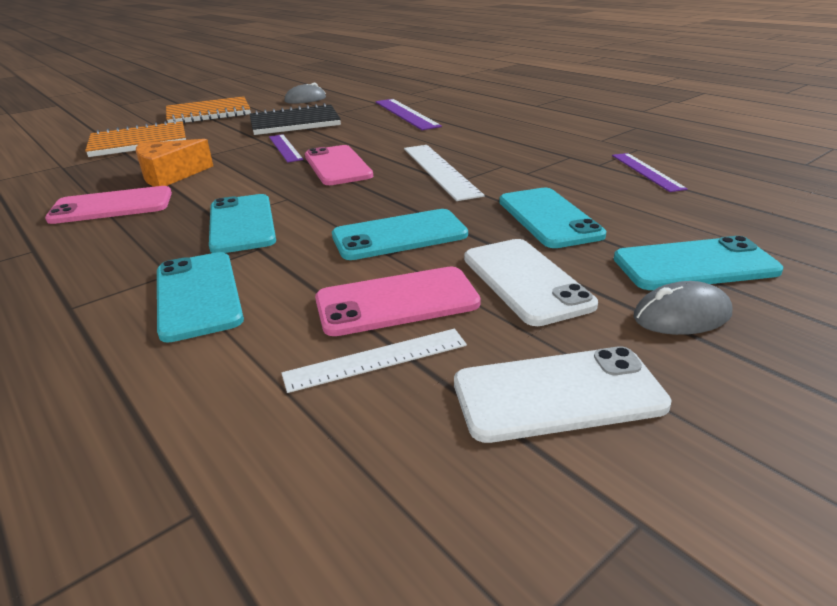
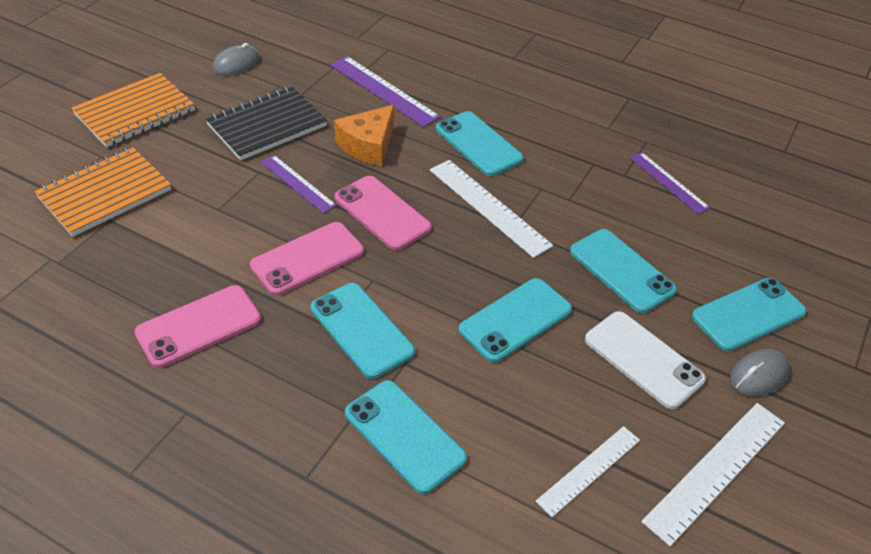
camera: 25 degrees left, 15 degrees up
orange cheese [136,139,213,187] -> orange cheese moved to [334,105,394,166]
pink phone [315,267,481,336] -> pink phone moved to [250,222,364,296]
white phone [454,346,672,443] -> white ruler [641,403,785,546]
none -> turquoise phone [436,111,524,176]

